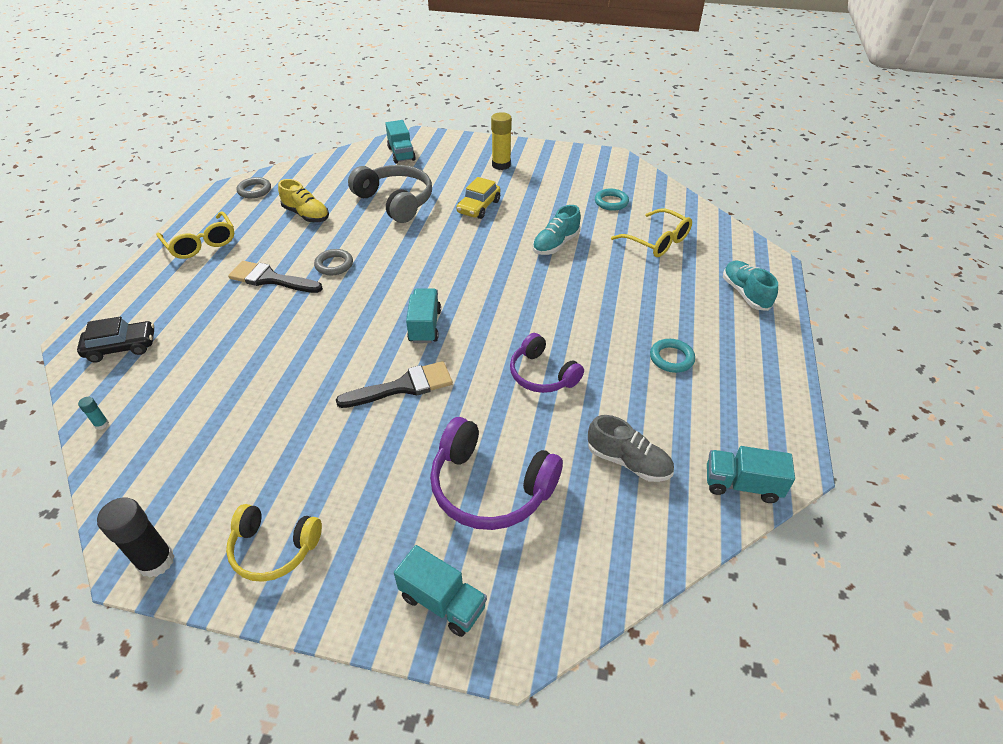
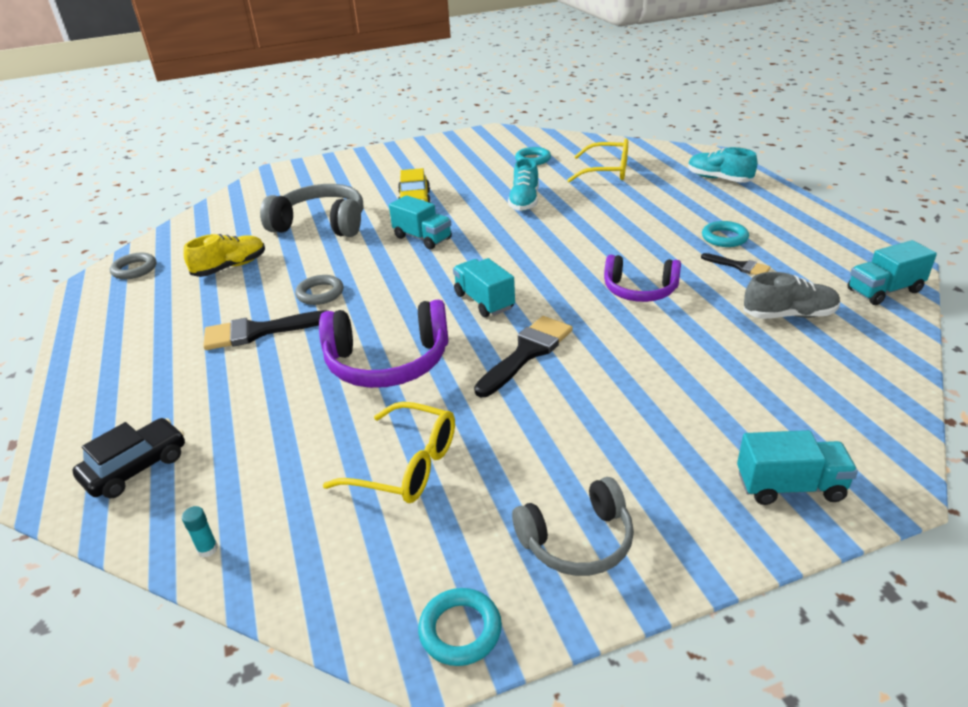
camera: 30 degrees left, 10 degrees down
black glue stick [97,497,175,578] -> turquoise ring [418,588,502,666]
yellow glasses [156,211,234,259] -> yellow glasses moved to [323,402,455,503]
yellow headphones [226,504,322,582] -> grey headphones [512,477,634,576]
yellow shoe [278,179,329,222] -> yellow shoe turned 45 degrees counterclockwise [183,234,265,277]
turquoise truck [385,120,416,163] -> turquoise truck moved to [389,195,452,249]
purple headphones [430,417,563,530] -> purple headphones moved to [319,300,449,388]
yellow glue stick [491,112,512,170] -> none
none -> black brush [701,253,771,275]

